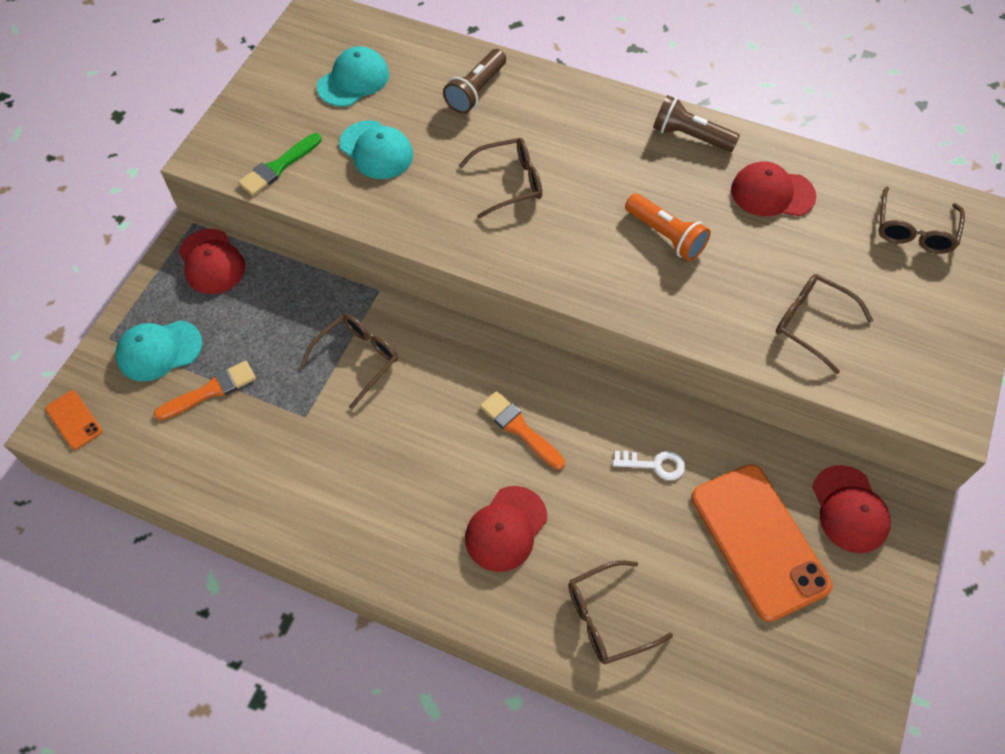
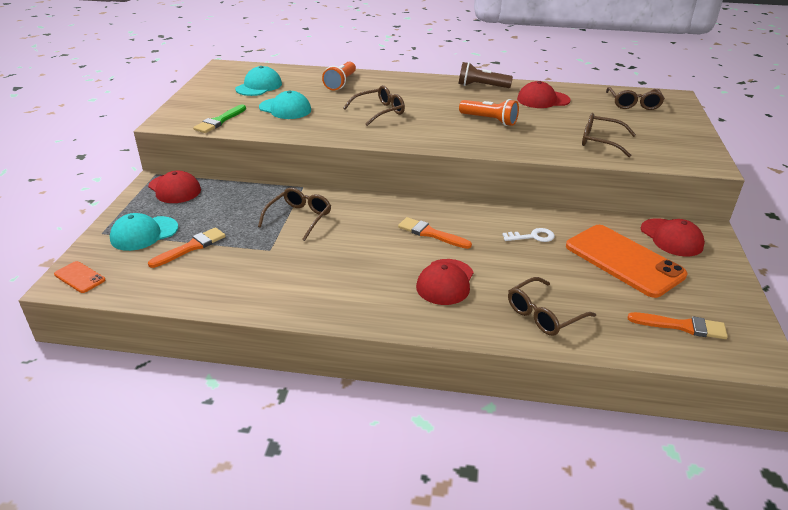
camera: 15 degrees left, 25 degrees down
brown flashlight [443,49,506,114] -> orange flashlight [322,61,356,90]
none -> orange brush [628,312,728,339]

